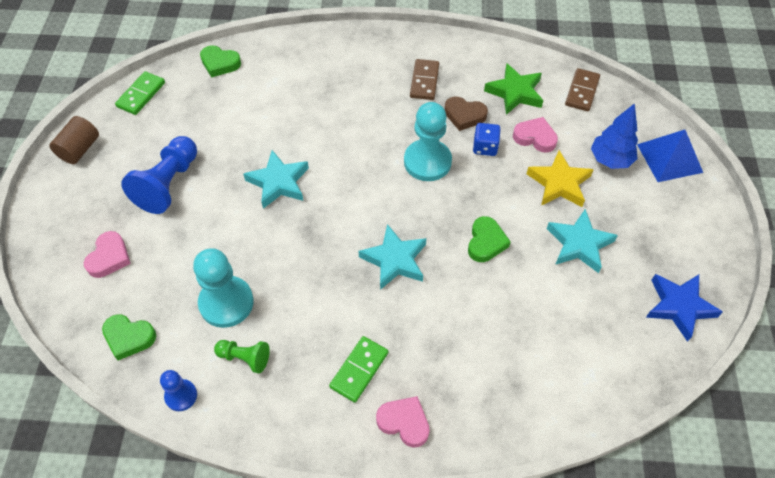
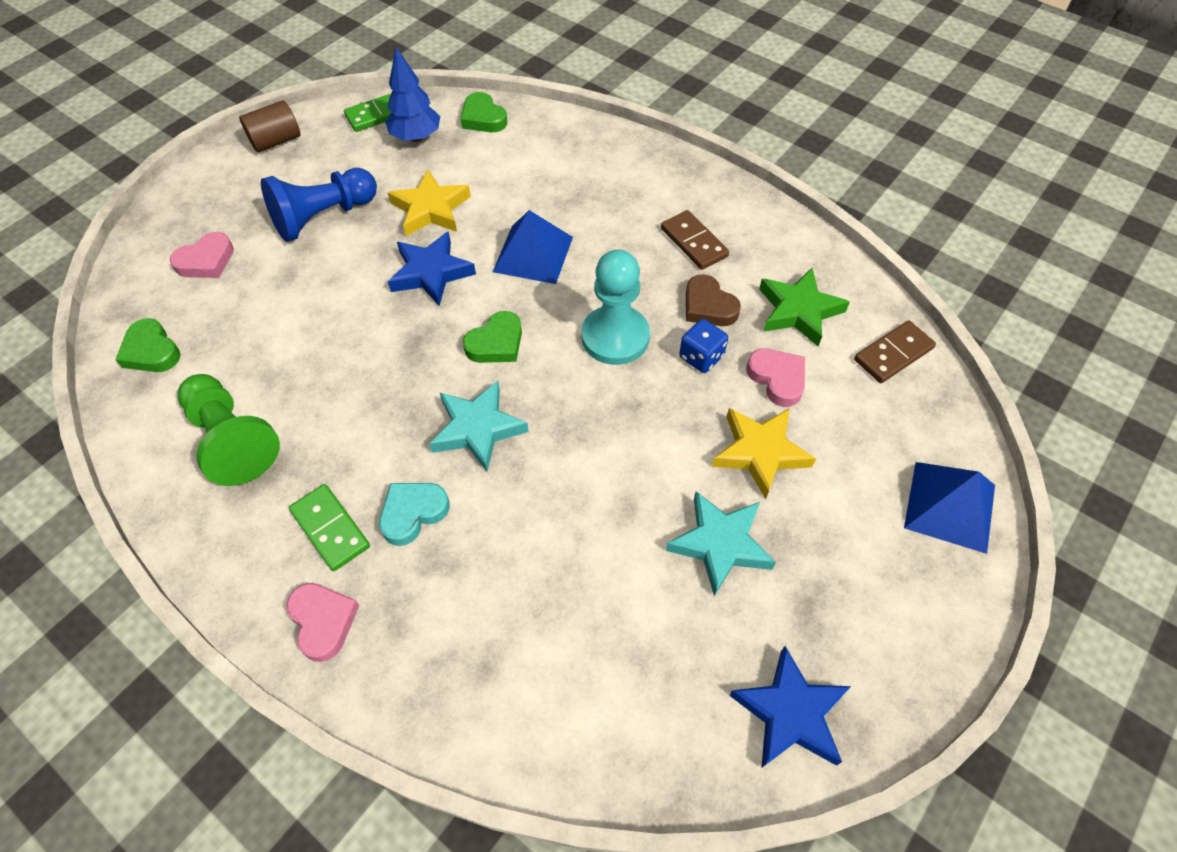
camera: 35 degrees right, 0 degrees up
blue pawn [160,370,197,411] -> none
turquoise pawn [193,248,254,328] -> none
green pawn [214,340,270,373] -> green pawn [178,374,280,486], size x1.83
turquoise star [243,150,309,209] -> blue star [388,231,476,306]
green domino [329,336,388,403] -> green domino turned 75 degrees clockwise [289,484,370,571]
brown domino [410,59,439,100] -> brown domino turned 75 degrees counterclockwise [661,210,729,270]
green heart [468,216,511,262] -> green heart moved to [463,311,522,363]
blue tree [591,103,638,169] -> blue tree moved to [385,47,440,142]
none -> turquoise heart [379,483,450,546]
none -> yellow star [388,170,471,236]
none -> blue pyramid [493,210,573,284]

